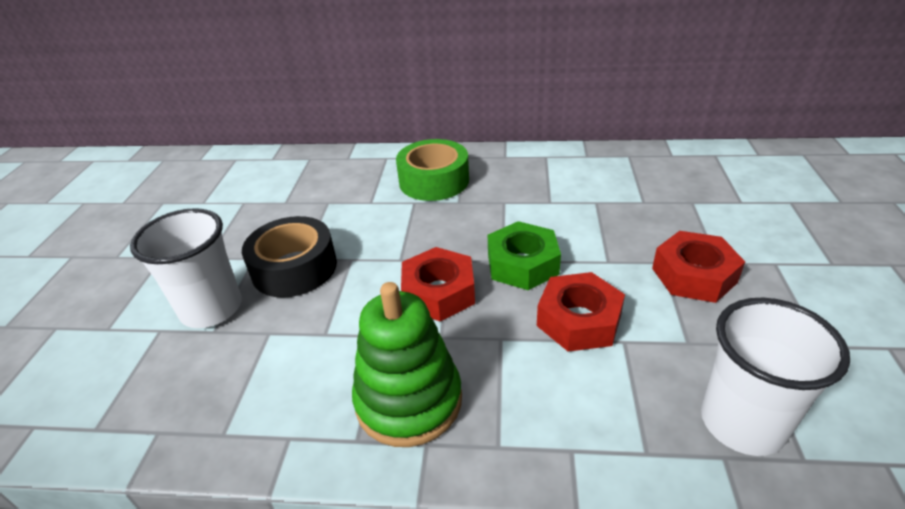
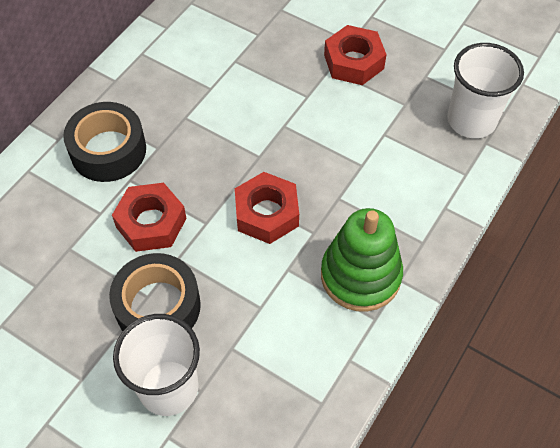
camera: 65 degrees left, 20 degrees up
green tape [396,139,469,201] -> black tape [63,102,146,182]
green nut [488,221,561,290] -> none
red nut [537,272,625,352] -> red nut moved to [112,183,187,252]

